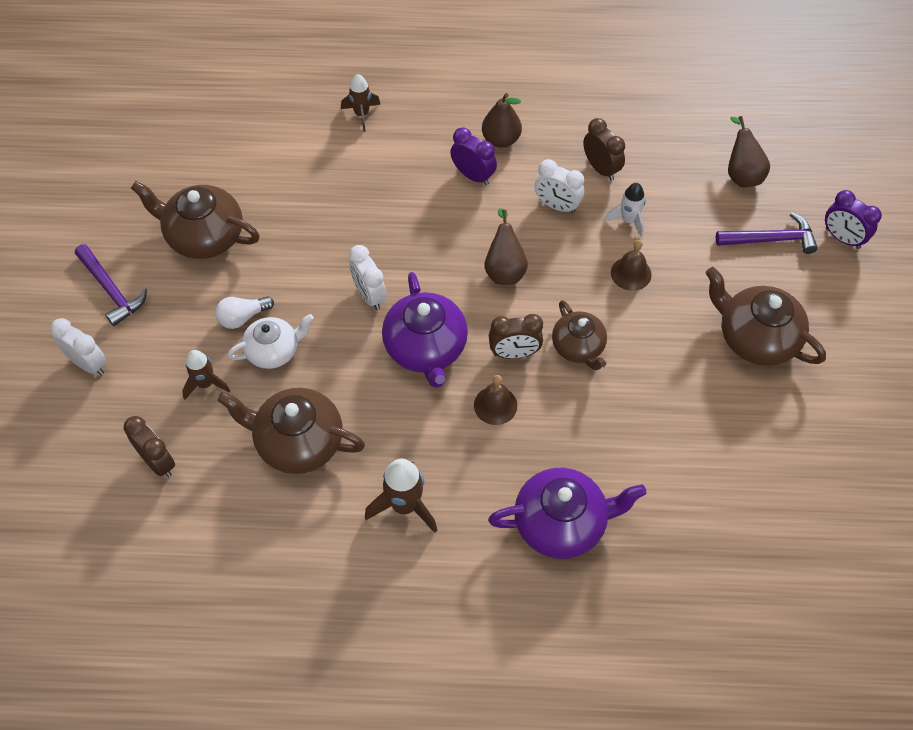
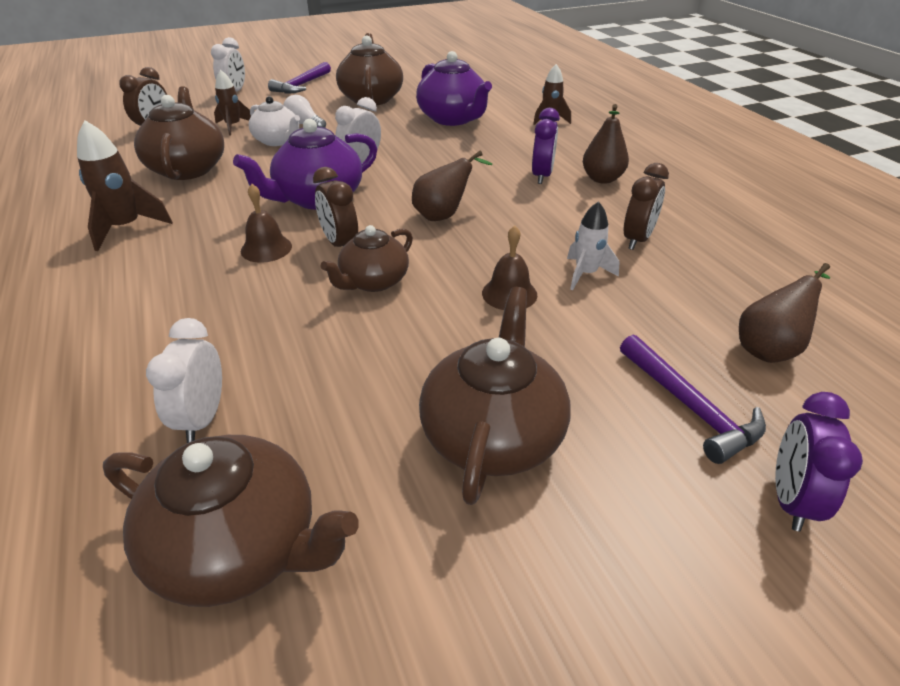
camera: 65 degrees right, 20 degrees down
purple teapot [488,468,647,559] -> purple teapot moved to [416,51,492,126]
white clock [535,159,584,214] -> white clock moved to [146,318,222,443]
none -> brown teapot [103,435,359,607]

